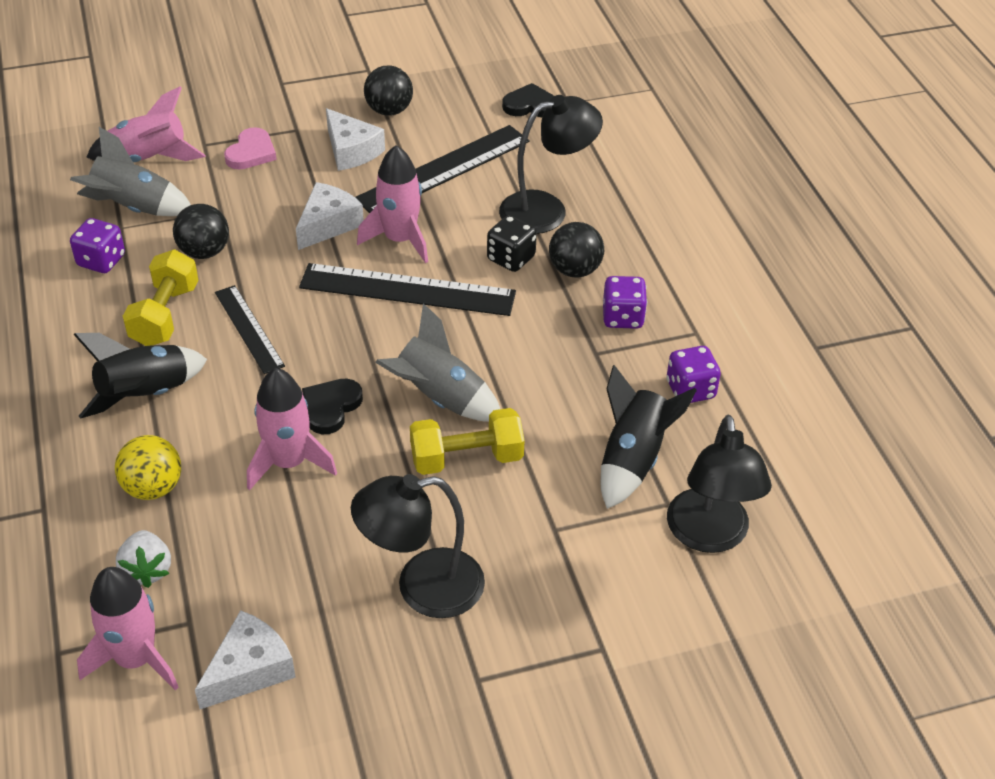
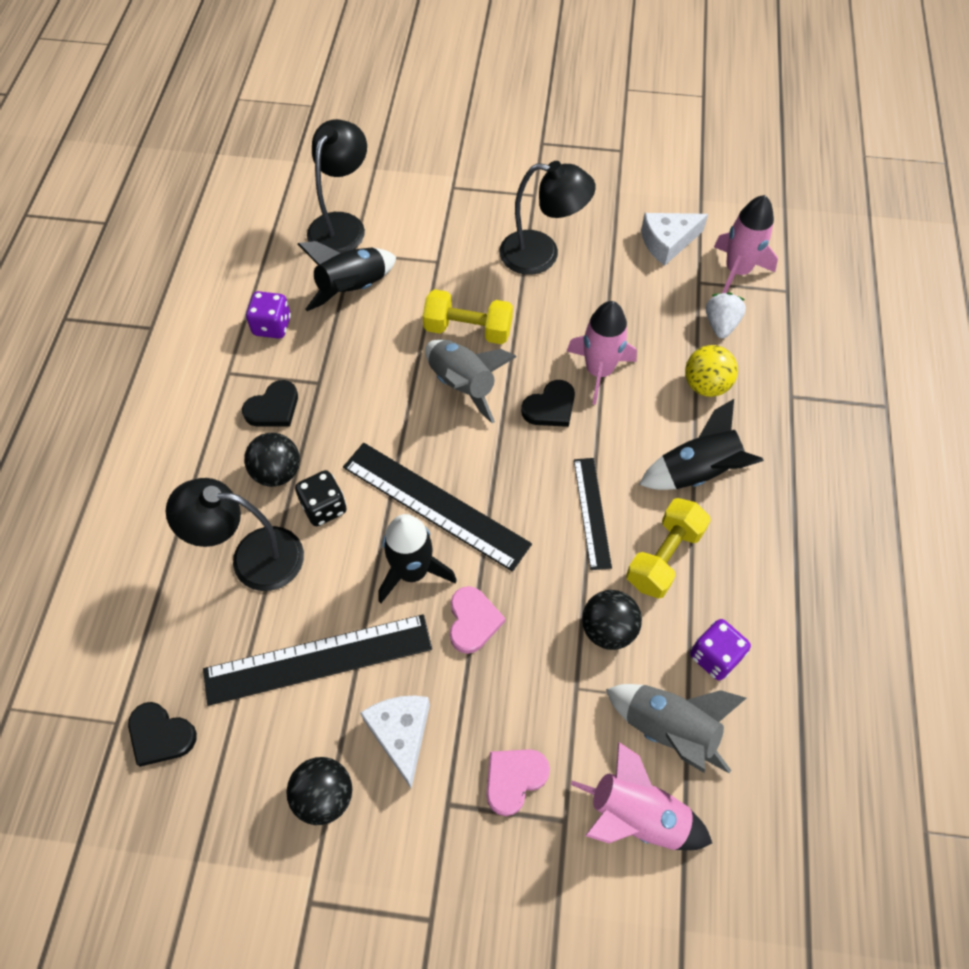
camera: 155 degrees left, 15 degrees up
white cheese [296,182,364,250] -> pink heart [450,586,505,654]
pink rocket [357,145,428,263] -> black rocket [378,514,457,603]
purple dice [603,276,647,329] -> black heart [242,380,298,426]

